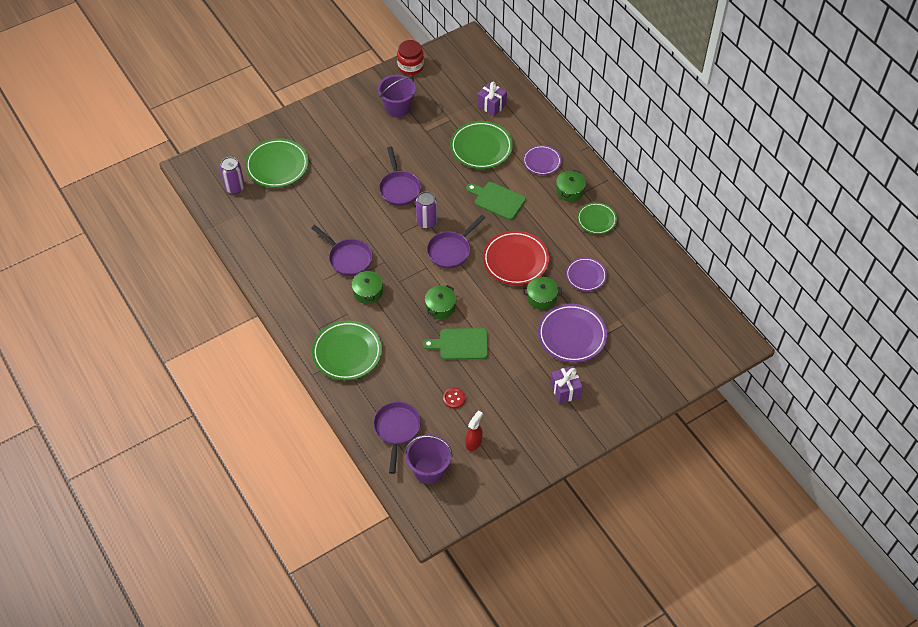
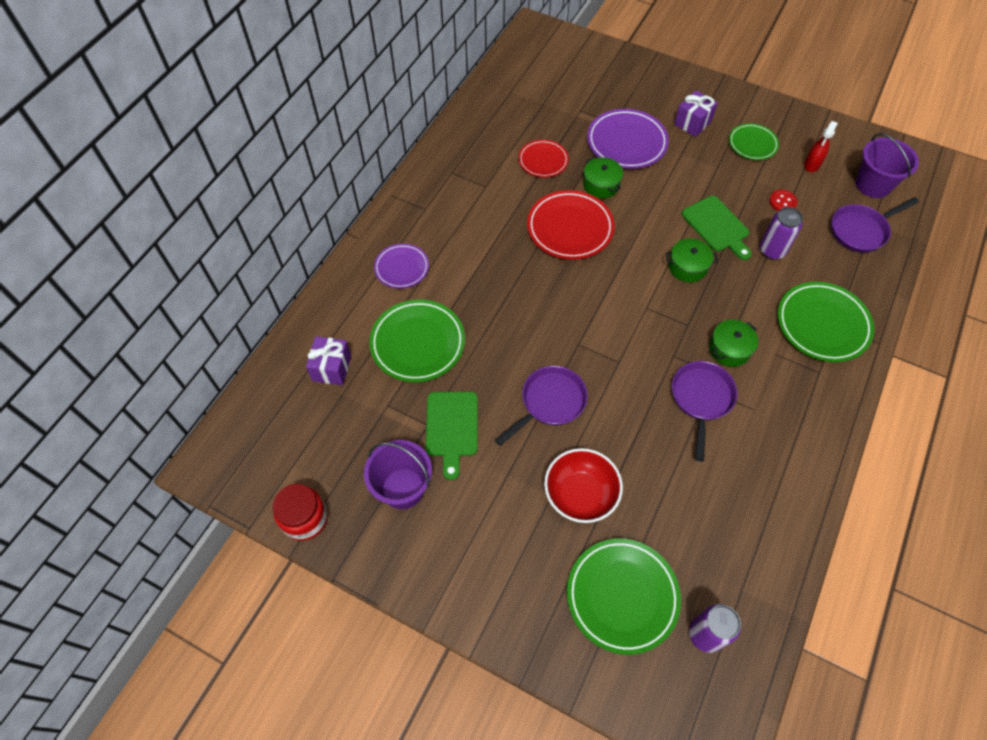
camera: 120 degrees left, 5 degrees up
purple can [416,191,437,229] -> purple can moved to [760,207,803,260]
purple pan [427,215,485,268] -> none
red spray bottle [465,410,483,451] -> red spray bottle turned 60 degrees counterclockwise [804,121,838,172]
green cutting board [466,182,526,220] -> green cutting board moved to [426,392,478,480]
green pot [556,170,586,202] -> none
purple plate [566,257,607,291] -> red plate [518,140,569,178]
green plate [577,202,617,234] -> green plate moved to [729,123,779,160]
none -> red bowl [544,448,623,523]

